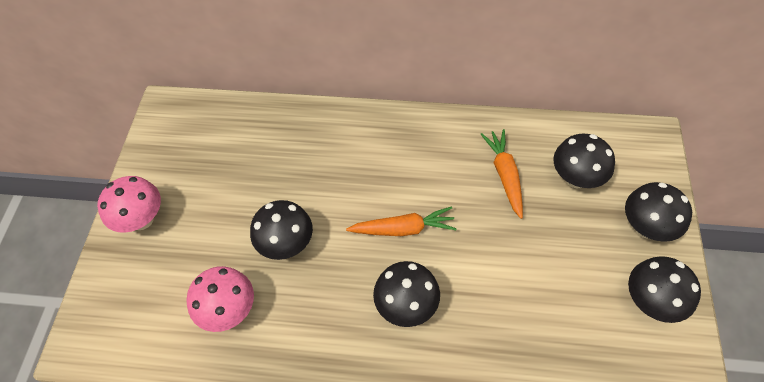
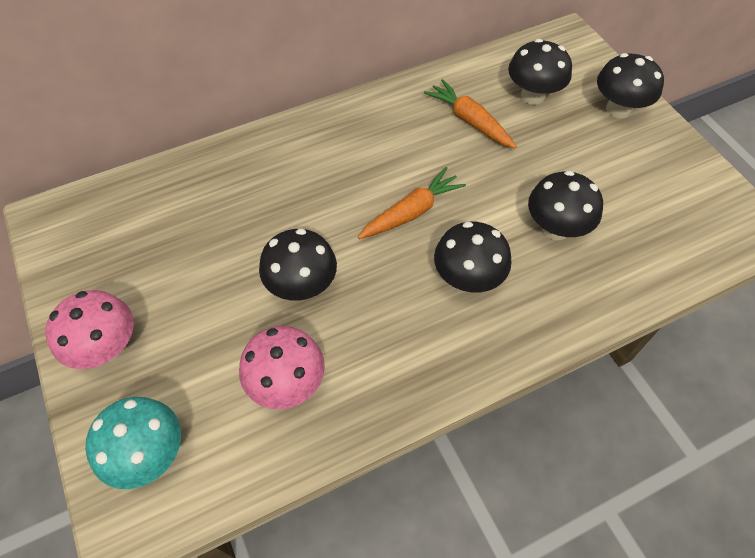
camera: 35 degrees left, 0 degrees up
black mushroom [628,256,701,323] -> black mushroom moved to [528,170,603,240]
none -> turquoise mushroom [85,397,181,489]

